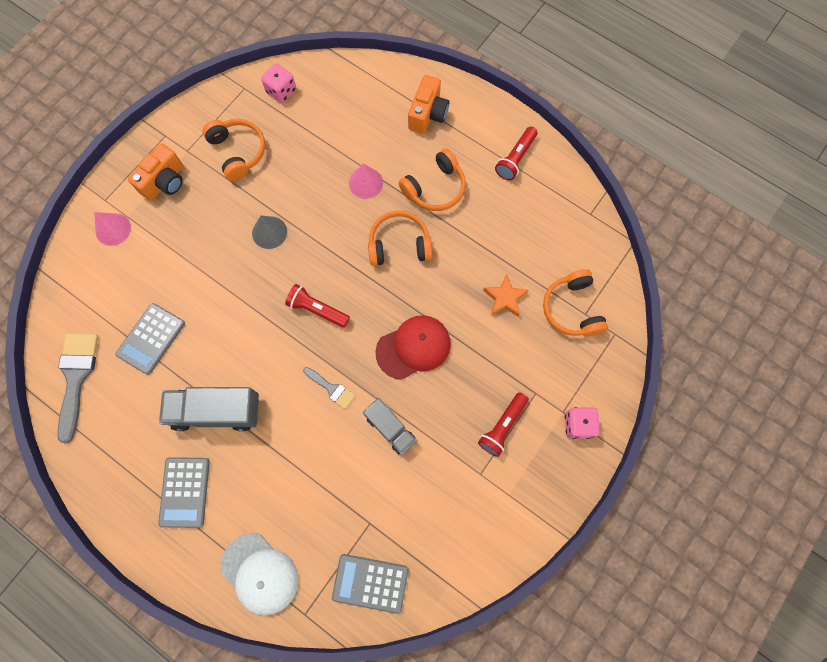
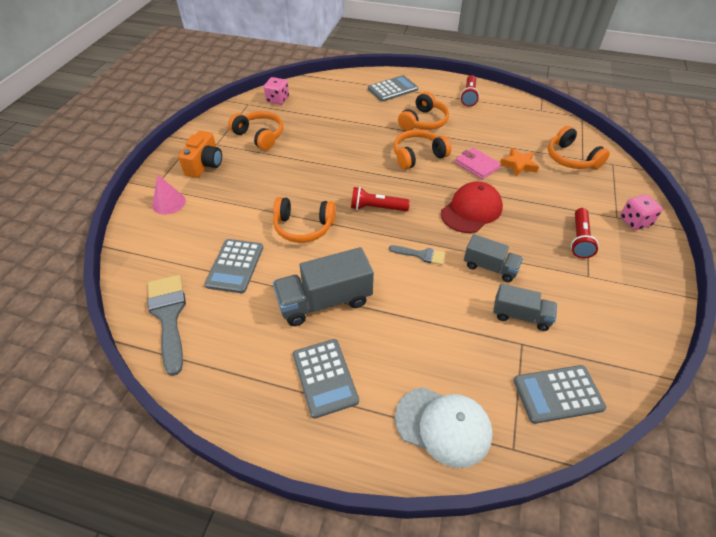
camera: 20 degrees left, 25 degrees down
grey cone [252,216,287,249] -> none
pink cone [349,164,383,199] -> none
orange camera [408,75,449,134] -> grey calculator [368,75,418,102]
none -> orange headphones [273,197,336,243]
none -> pink wallet [455,148,501,179]
none -> grey truck [493,284,557,331]

